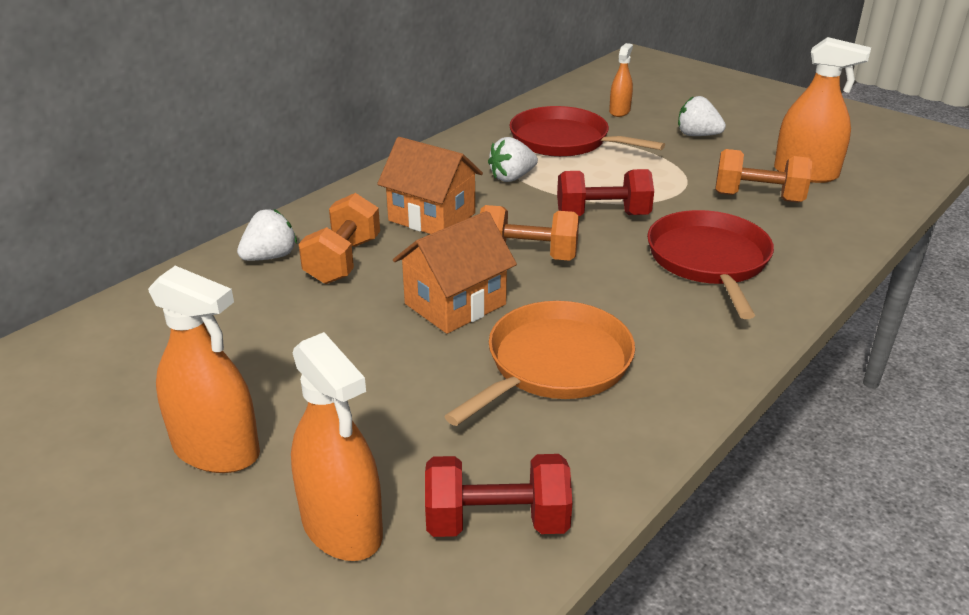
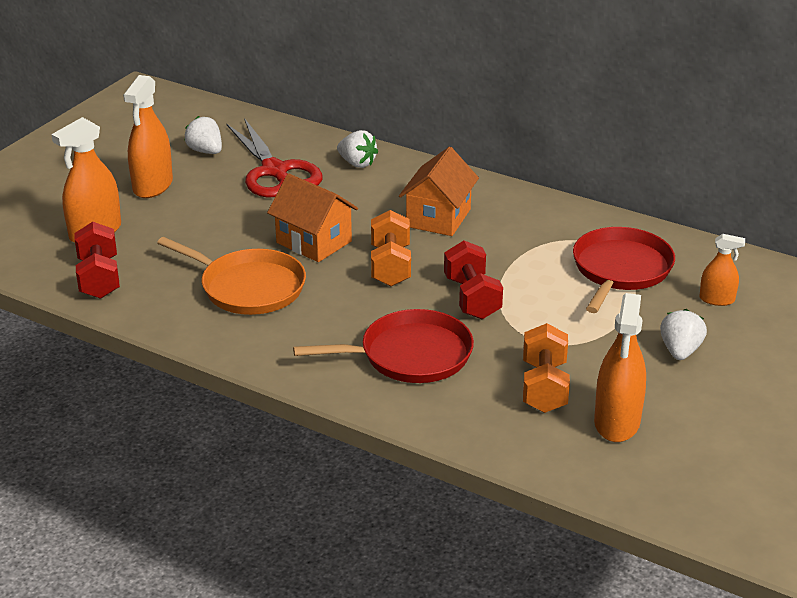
camera: 80 degrees right, 0 degrees up
orange dumbbell [298,193,380,284] -> none
white strawberry [488,137,538,182] -> white strawberry moved to [184,116,222,154]
none -> red scissors [226,118,322,198]

